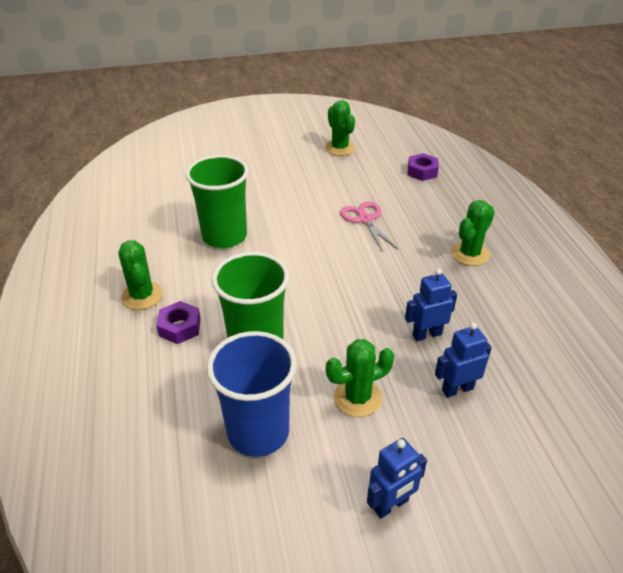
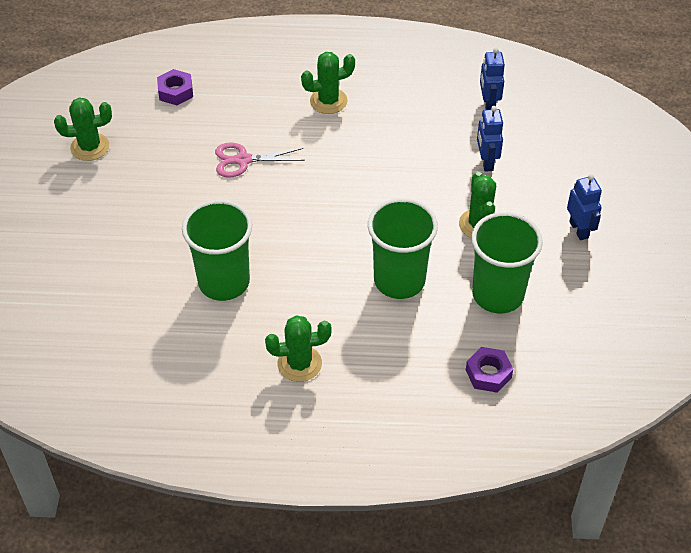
camera: 75 degrees left, 10 degrees up
purple nut [156,301,200,344] -> purple nut moved to [466,347,513,393]
blue cup [207,331,297,457] -> green cup [471,212,543,313]
blue robot [405,268,457,341] -> blue robot moved to [480,48,505,110]
green cactus [451,200,495,266] -> green cactus turned 75 degrees counterclockwise [301,52,355,114]

